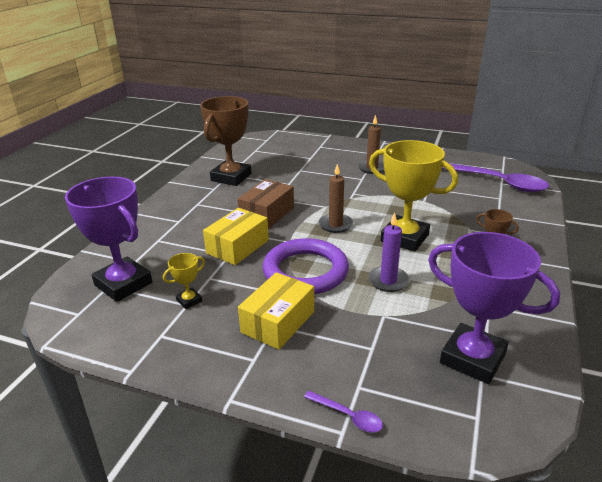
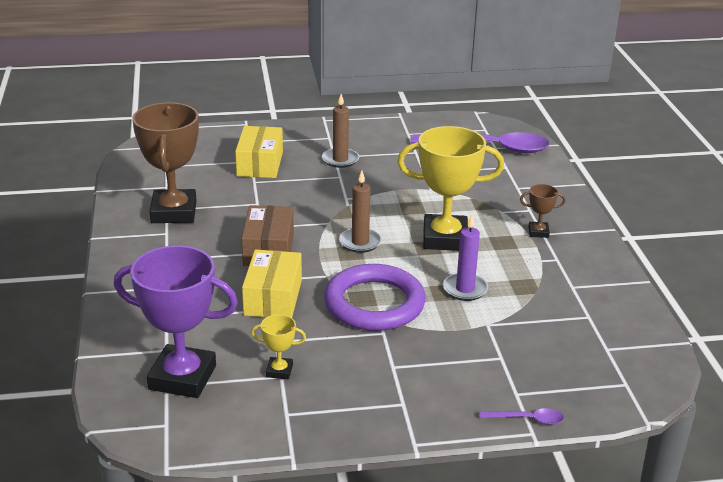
camera: 30 degrees left, 0 degrees up
yellow trophy [163,253,205,309] -> yellow trophy turned 75 degrees clockwise [251,314,306,379]
yellow box [238,272,314,350] -> yellow box moved to [235,126,283,178]
purple trophy [428,232,560,384] -> none

